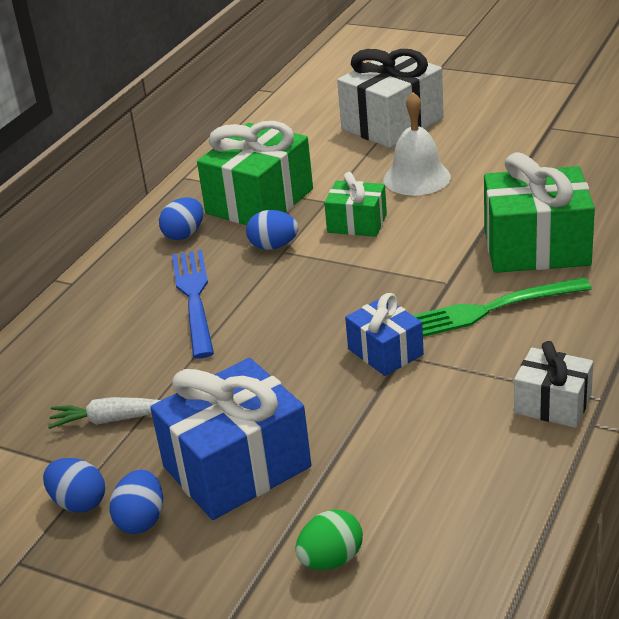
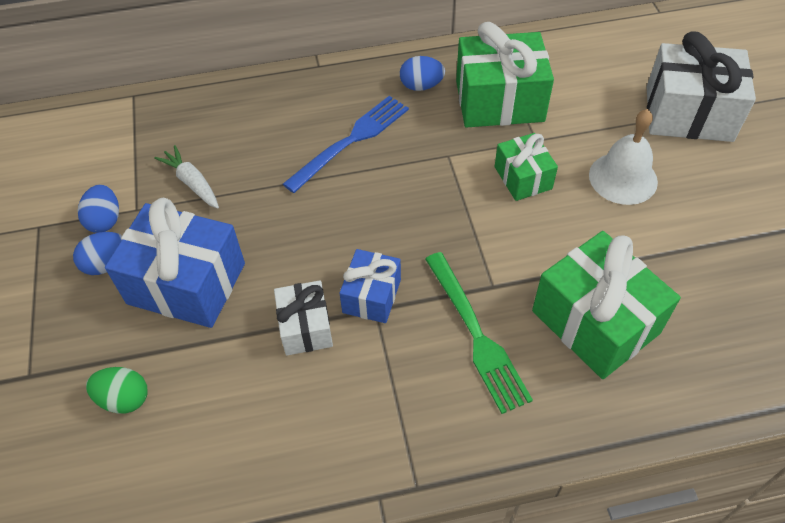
camera: 50 degrees right, 20 degrees up
blue egg [246,210,298,250] -> none
green fork [413,277,592,337] -> green fork turned 150 degrees counterclockwise [425,252,533,414]
white gift [514,341,593,428] -> white gift moved to [274,280,333,356]

